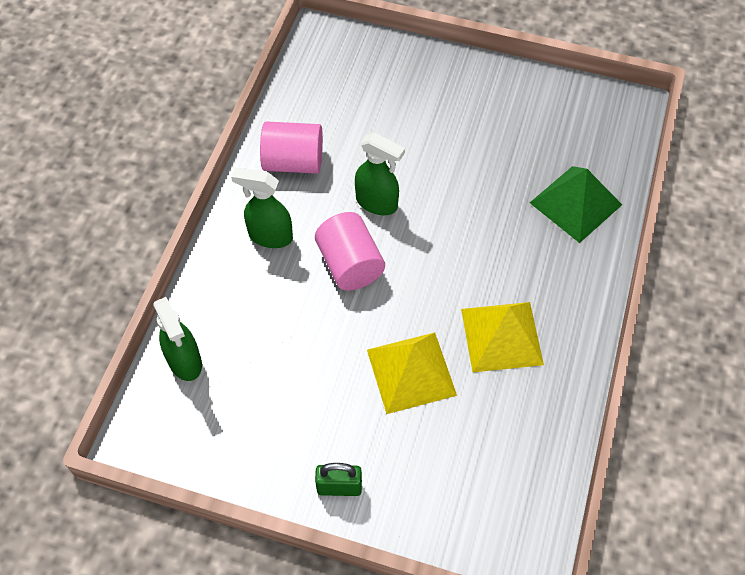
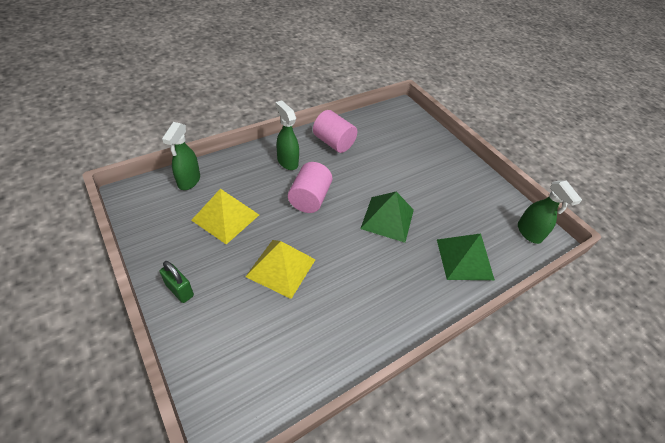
camera: 35 degrees right, 10 degrees down
green spray bottle [355,132,405,215] -> green spray bottle moved to [518,180,582,244]
yellow pyramid [461,302,544,372] -> yellow pyramid moved to [191,189,259,244]
none -> green pyramid [360,192,414,243]

